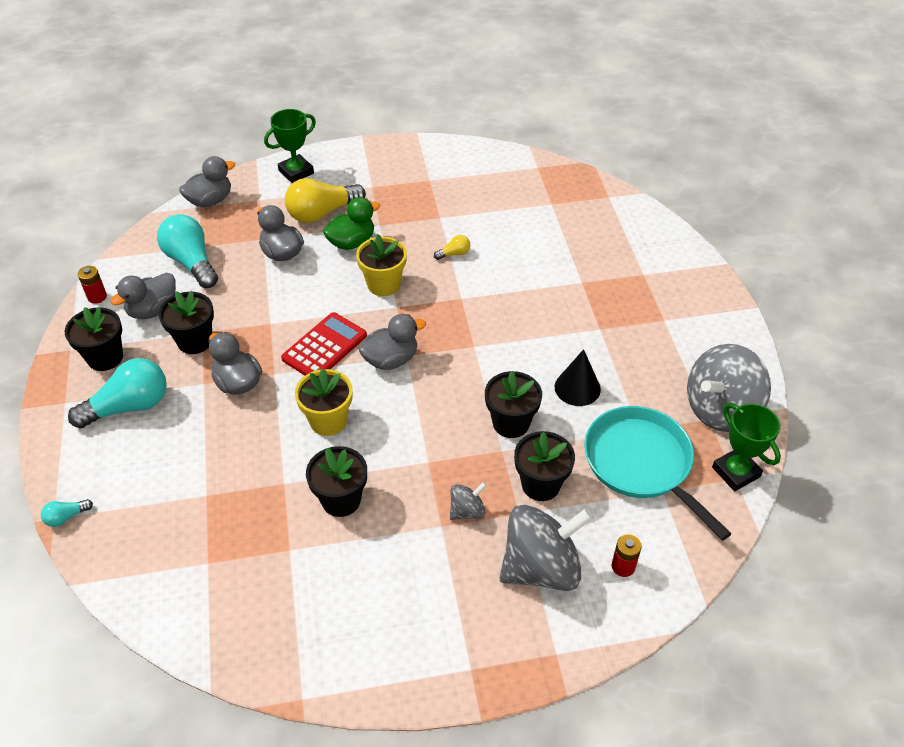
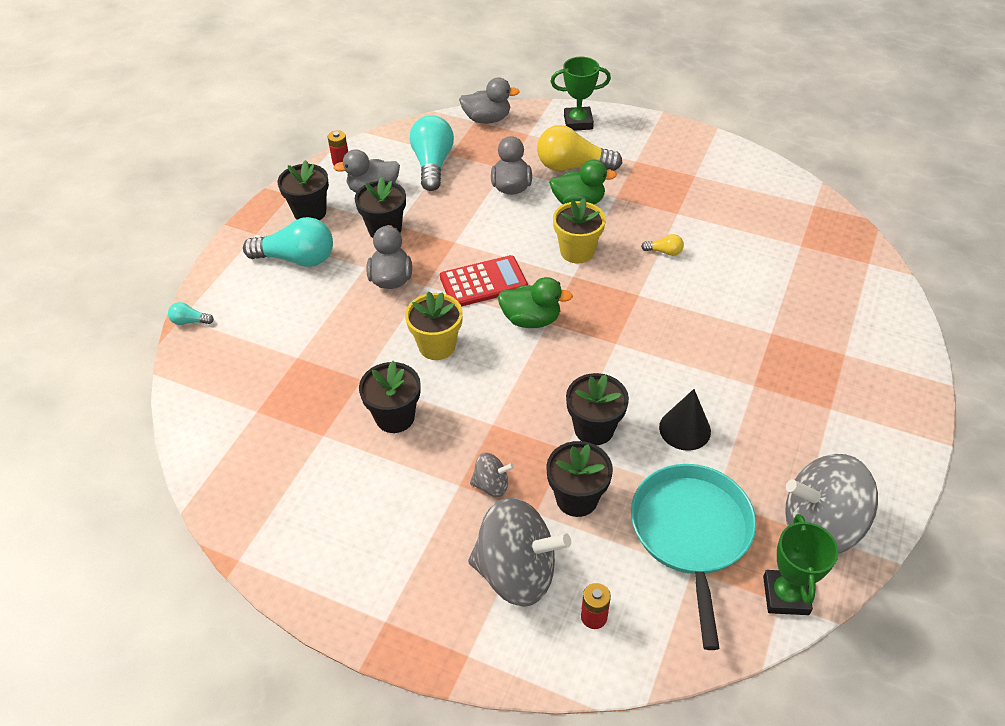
camera: 35 degrees right, 0 degrees up
grey duck [359,314,426,370] -> green duck [498,277,573,328]

